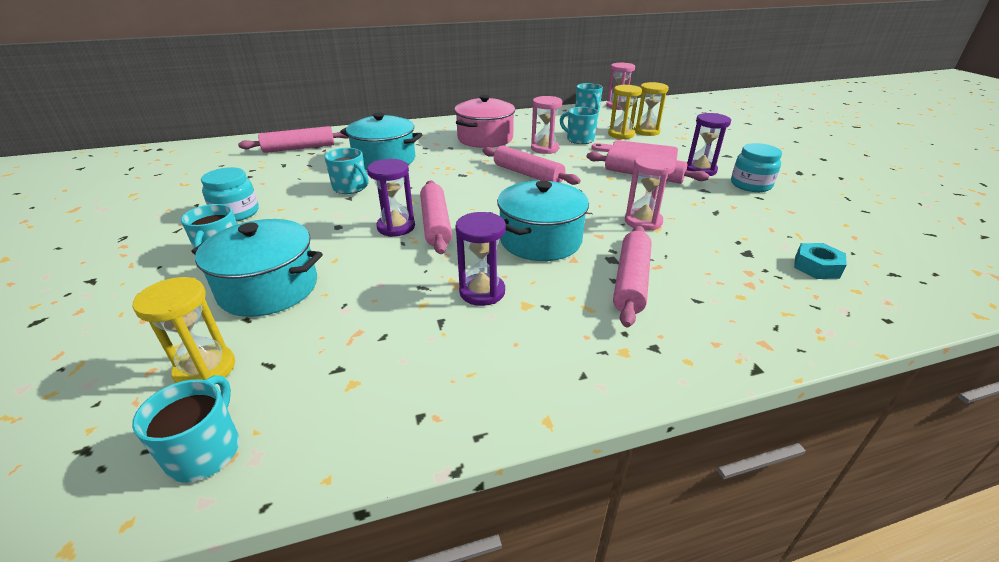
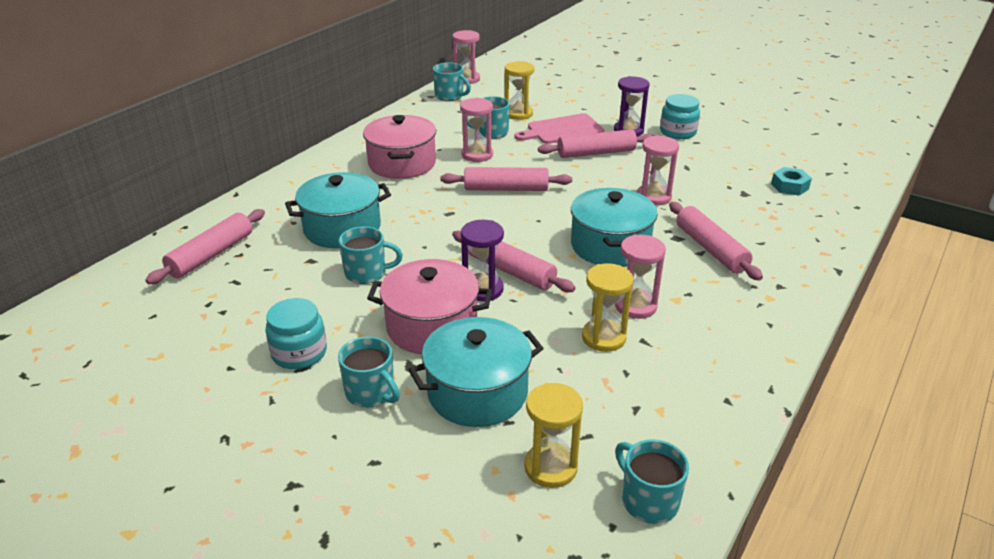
camera: 40 degrees left, 0 degrees up
purple hourglass [455,212,506,306] -> pink hourglass [615,234,666,319]
yellow hourglass [634,82,669,136] -> yellow hourglass moved to [582,263,634,352]
none -> pink pot [367,259,492,354]

